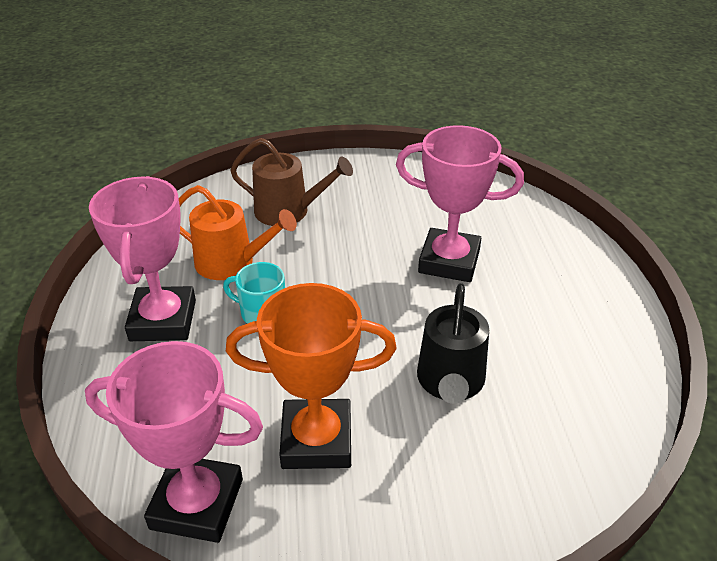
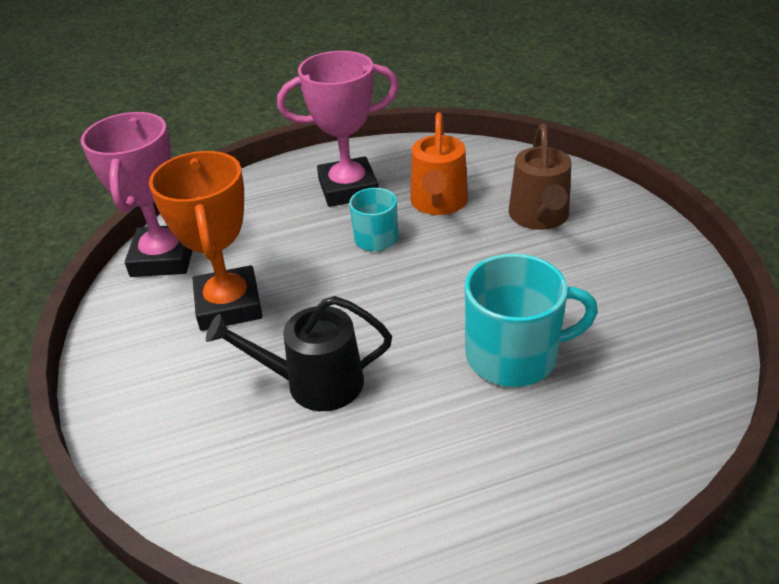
camera: 80 degrees right, 0 degrees up
pink trophy [396,125,524,282] -> turquoise mug [465,254,598,387]

